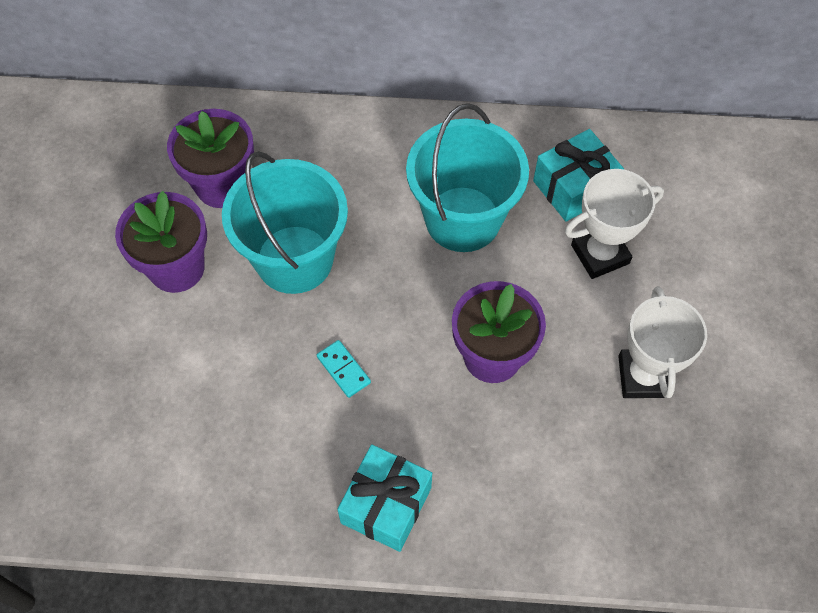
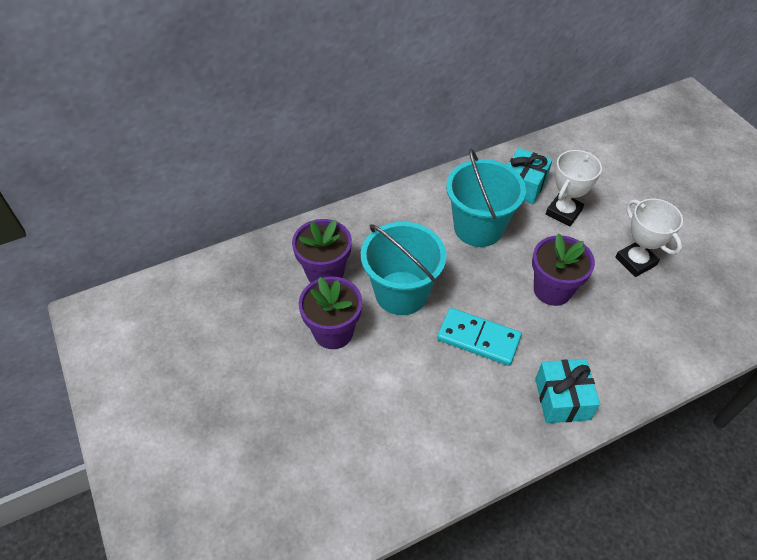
camera: 30 degrees left, 10 degrees down
turquoise domino [317,340,371,398] -> turquoise domino [437,308,522,366], size x1.98

